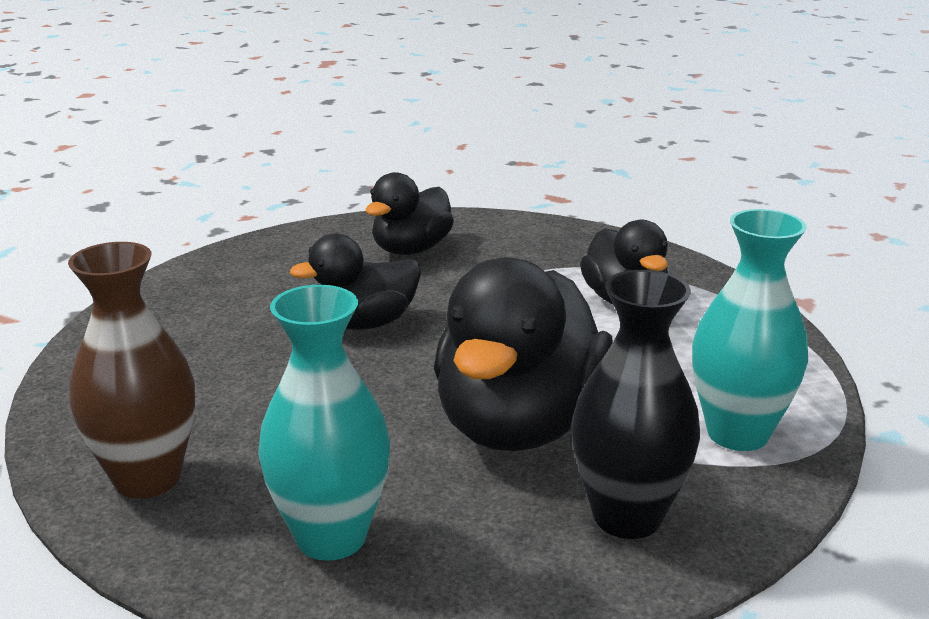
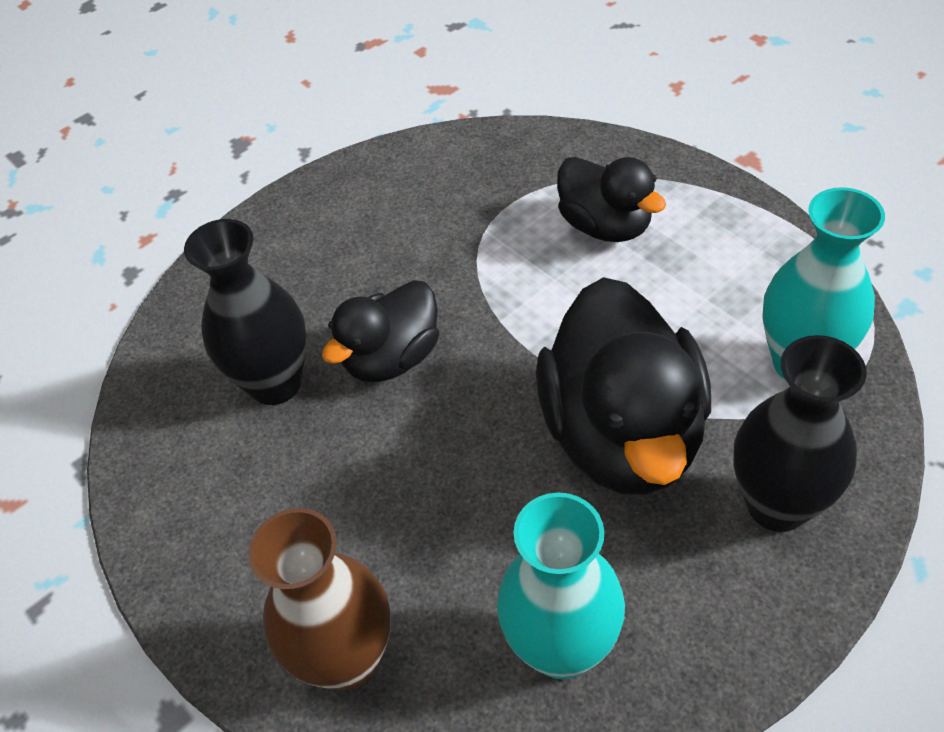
camera: 20 degrees left, 25 degrees up
black duck [366,172,454,255] -> none
none -> black vase [184,219,307,405]

